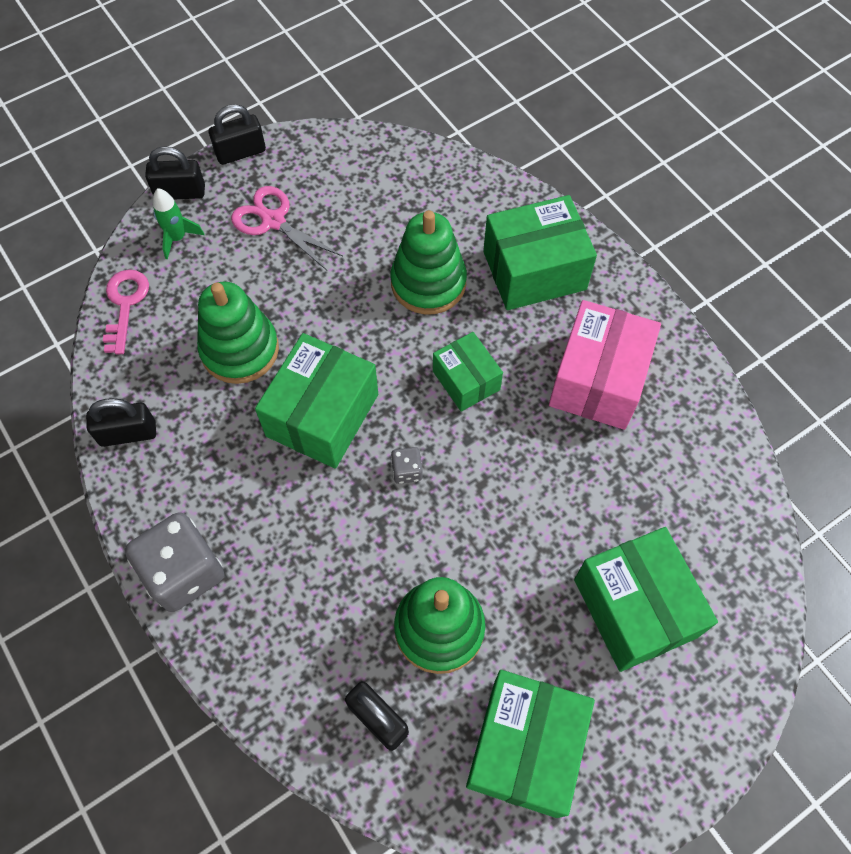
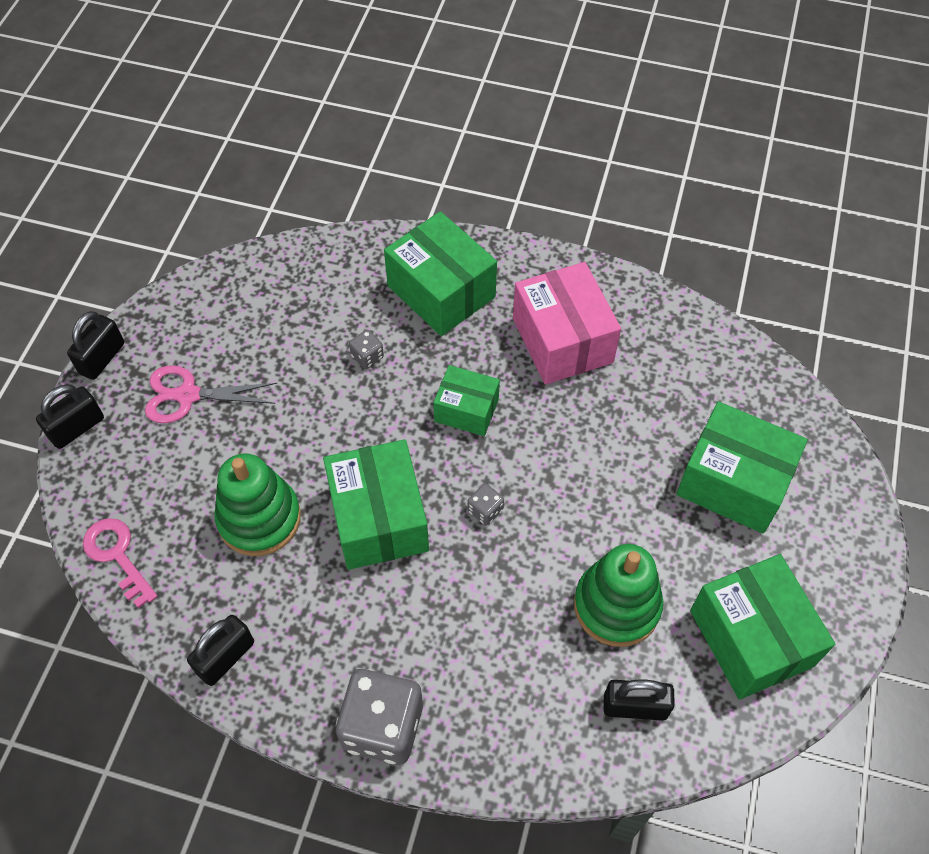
camera: 40 degrees left, 5 degrees down
green rocket [153,188,204,260] -> none
green stacking toy [391,210,467,315] -> grey dice [349,330,384,369]
green box [483,195,597,310] -> green box turned 75 degrees counterclockwise [384,211,497,336]

